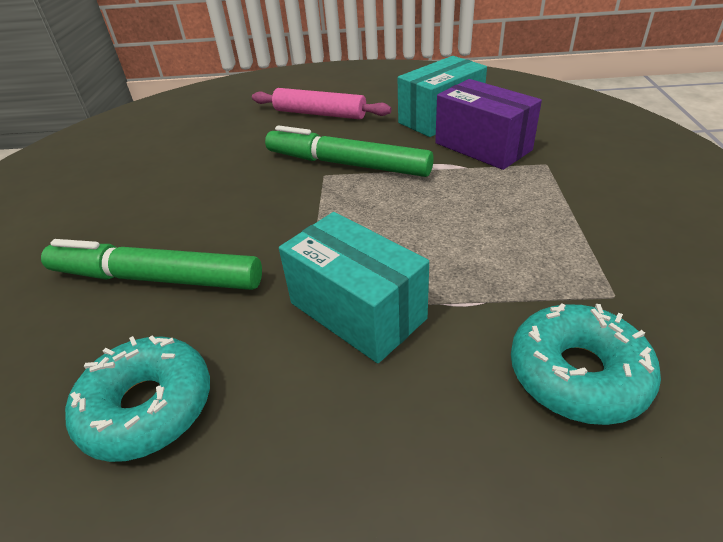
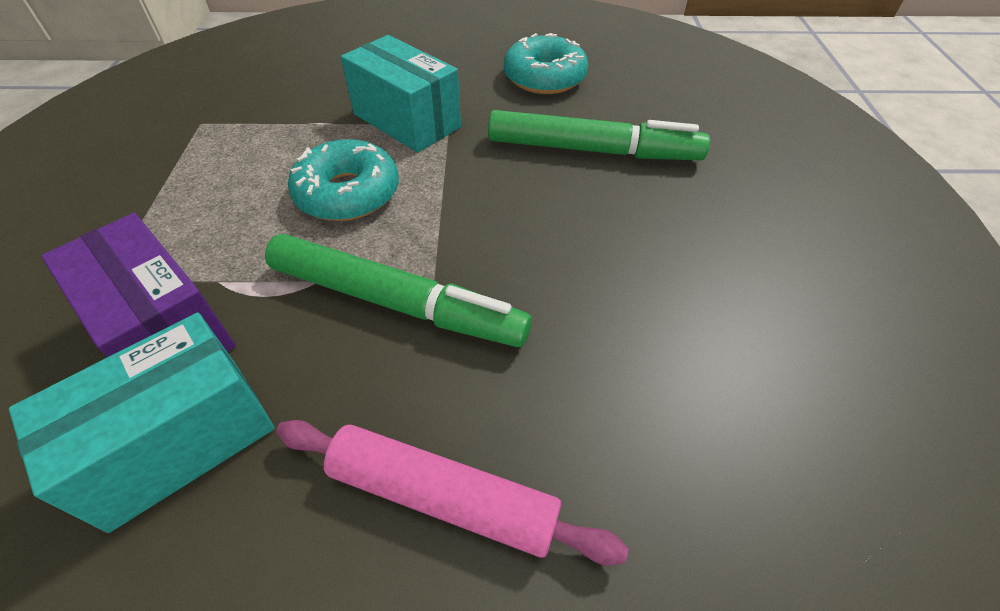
camera: 175 degrees right, 10 degrees up
turquoise donut [511,303,661,425] -> turquoise donut moved to [288,139,399,221]

